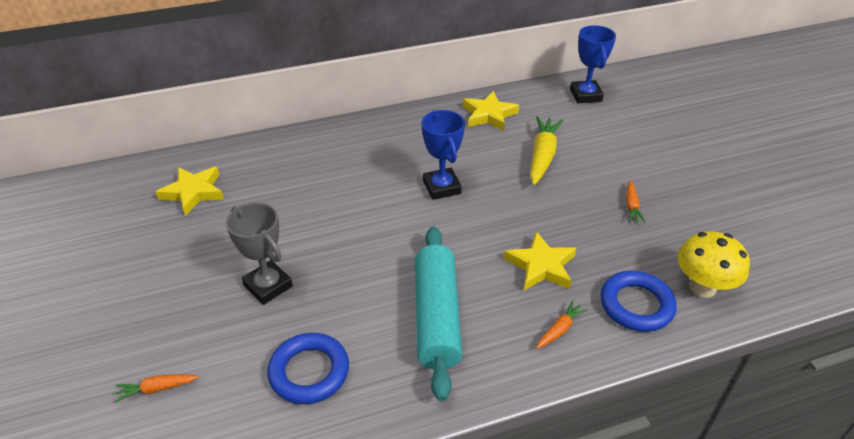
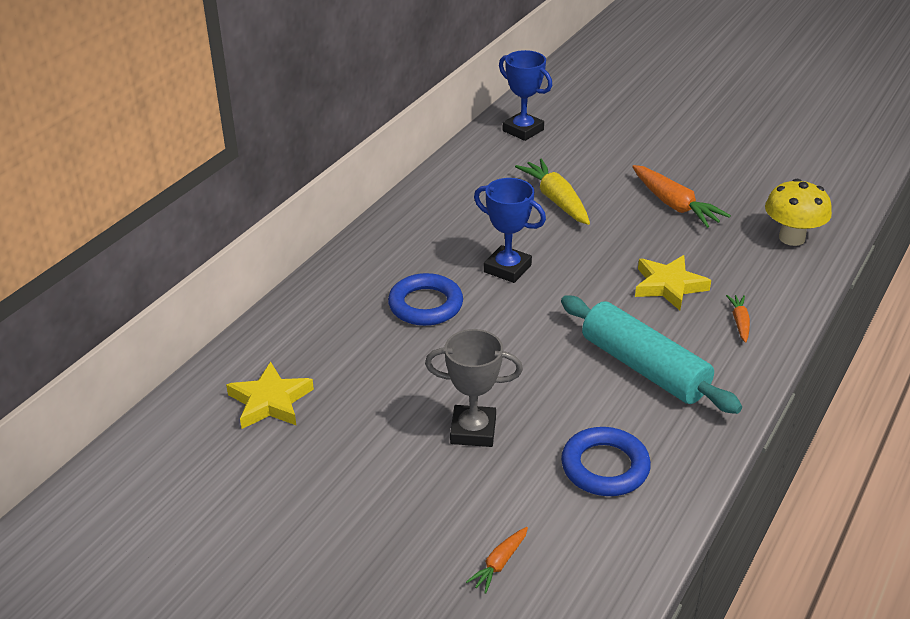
camera: 40 degrees left, 5 degrees down
yellow star [463,91,519,131] -> none
blue ring [600,271,677,332] -> blue ring moved to [388,273,463,326]
orange carrot [626,181,645,223] -> orange carrot [632,165,731,228], size x1.94

